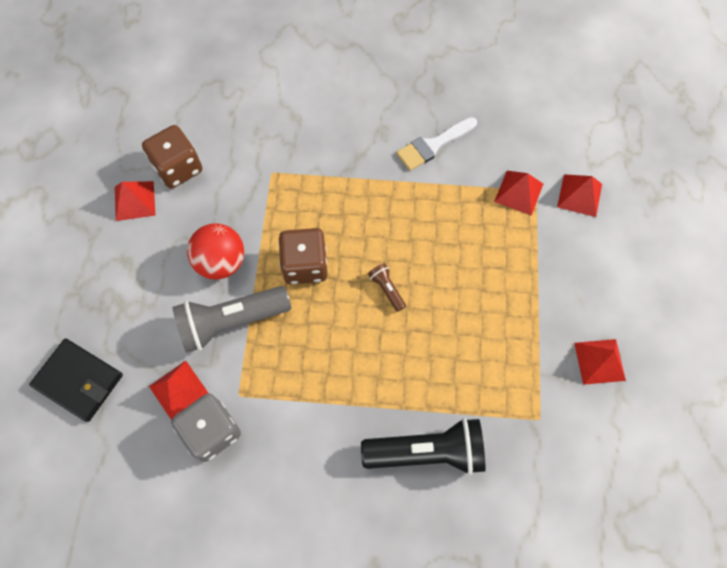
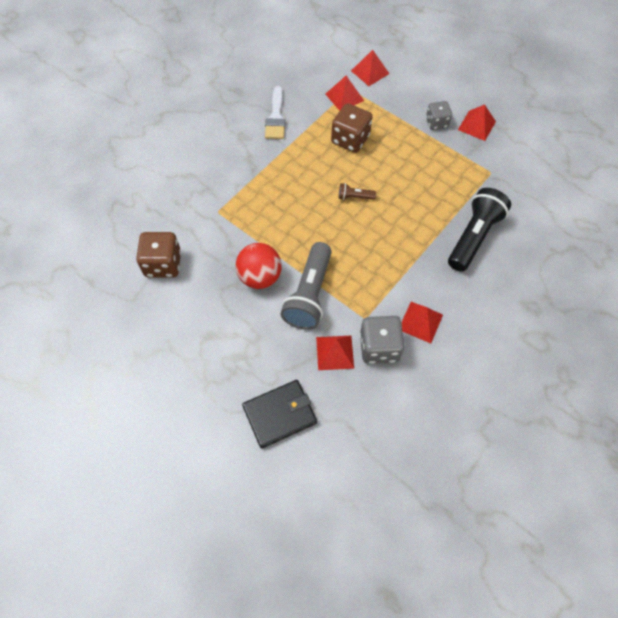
camera: 55 degrees left, 5 degrees down
red pyramid [115,181,155,221] -> red pyramid moved to [401,302,443,343]
brown dice [278,228,328,284] -> brown dice moved to [331,103,373,153]
none -> grey dice [426,101,452,130]

